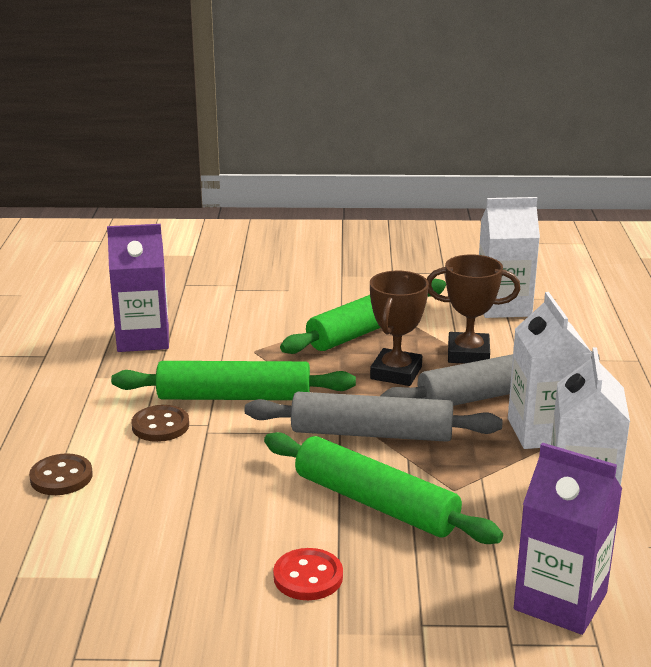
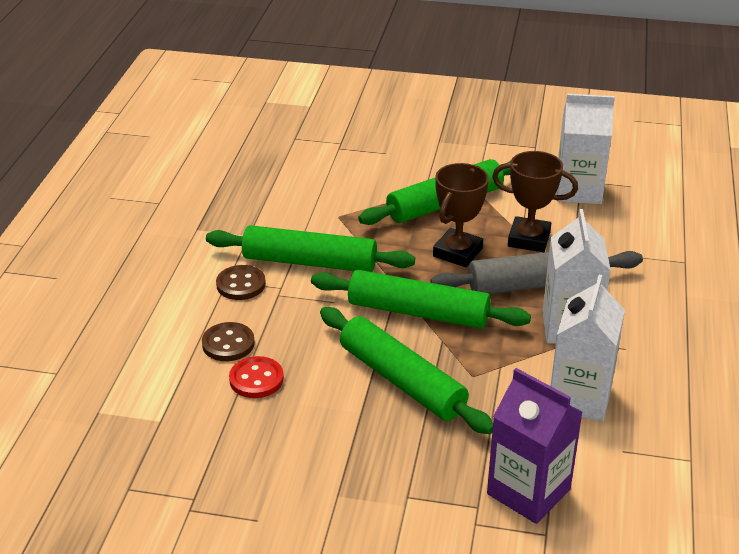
camera: 10 degrees right, 10 degrees up
brown button [29,453,93,495] -> brown button moved to [202,322,255,361]
purple carton [107,224,169,352] -> none
grey rolling pin [245,392,502,442] -> green rolling pin [311,270,531,329]
red button [273,548,343,600] -> red button moved to [229,356,284,398]

